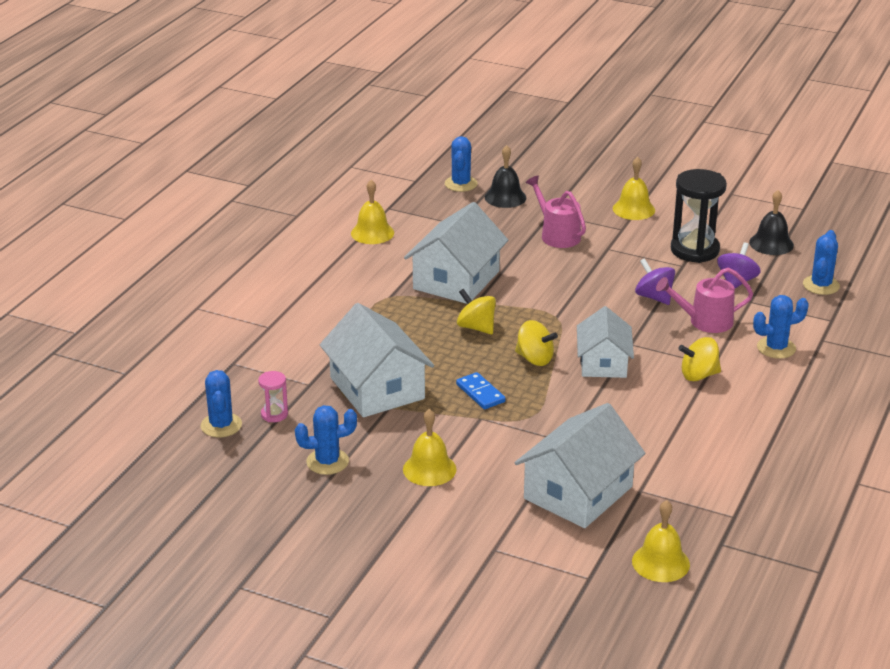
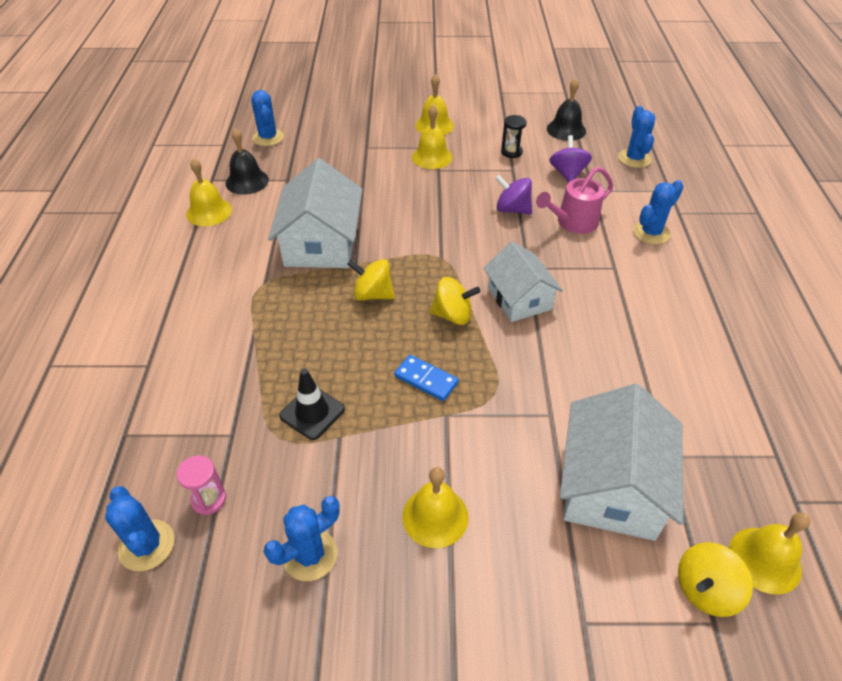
camera: 25 degrees left, 15 degrees up
white house [320,303,434,417] -> black traffic cone [279,369,345,440]
black bell [485,145,526,208] -> black bell moved to [225,128,269,195]
pink watering can [526,176,586,248] -> none
black hourglass [671,169,727,263] -> black hourglass [501,115,527,158], size x0.48
yellow spinning top [678,337,721,381] -> yellow spinning top moved to [678,542,753,617]
none -> yellow bell [412,105,453,169]

